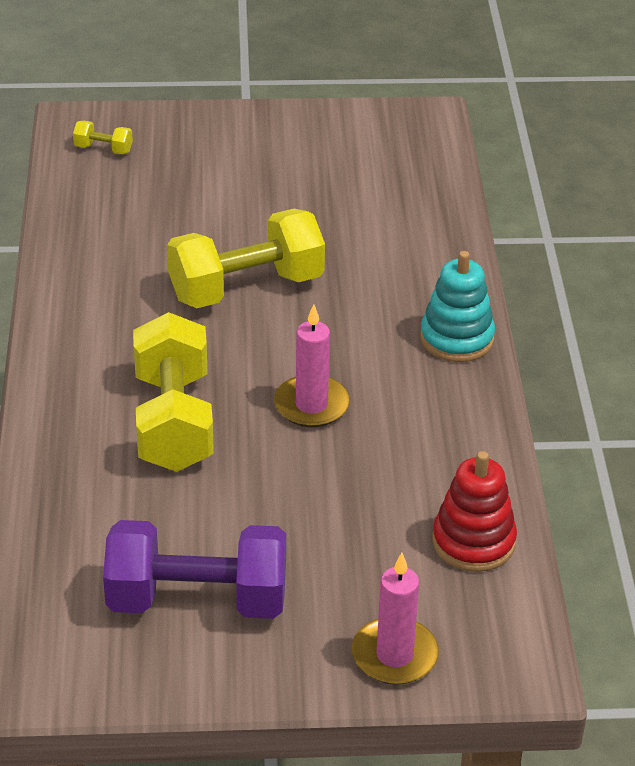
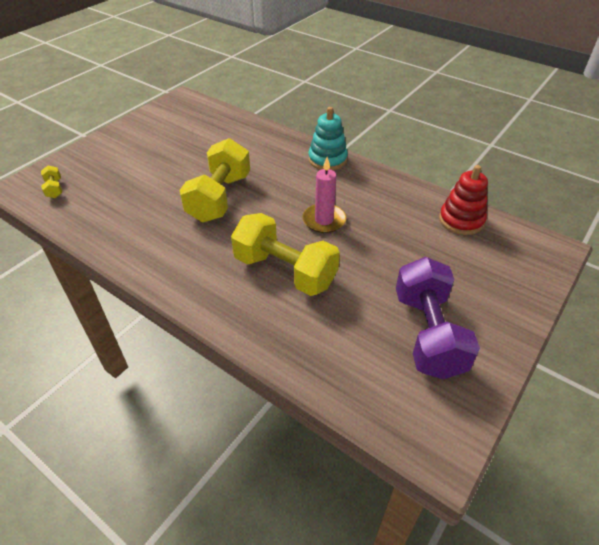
camera: 50 degrees left, 5 degrees up
yellow dumbbell [73,120,133,154] -> yellow dumbbell turned 75 degrees counterclockwise [41,166,62,198]
purple dumbbell [103,520,286,619] -> purple dumbbell turned 45 degrees counterclockwise [396,257,480,380]
pink candle [352,553,439,685] -> none

